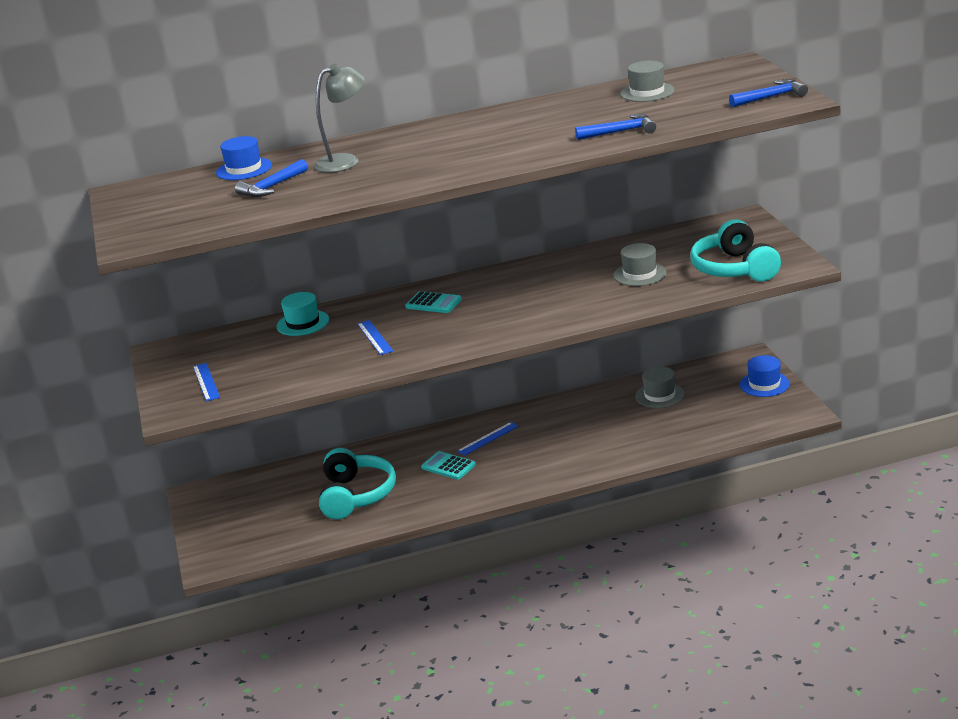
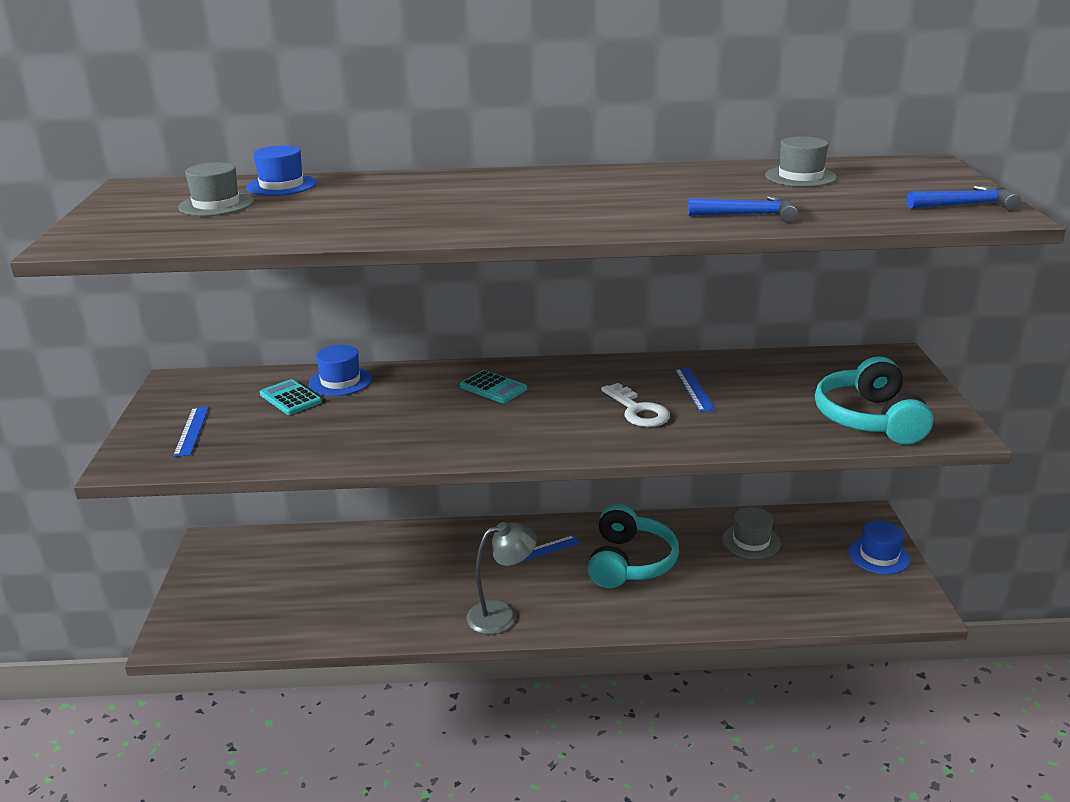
camera: 10 degrees right, 0 degrees up
blue hammer [235,159,308,197] -> none
turquoise hat [277,292,329,336] -> blue hat [309,345,372,396]
grey lamp [314,64,365,173] -> grey lamp moved to [466,522,537,634]
turquoise headphones [319,448,396,519] -> turquoise headphones moved to [588,504,679,588]
blue ruler [357,320,393,355] -> blue ruler moved to [675,368,716,412]
turquoise calculator [421,451,476,480] -> turquoise calculator moved to [260,379,322,415]
grey hat [613,243,667,286] -> grey hat moved to [178,162,254,216]
none -> white key [601,383,670,427]

